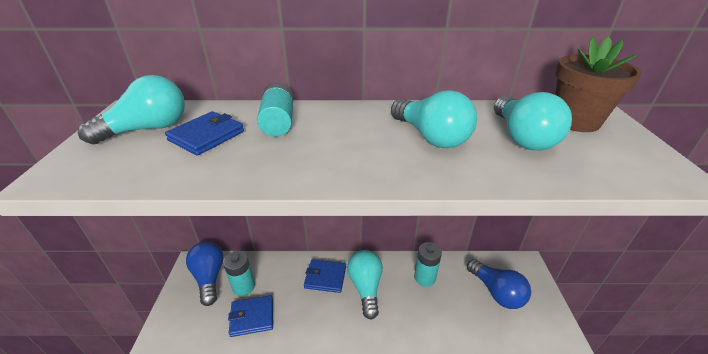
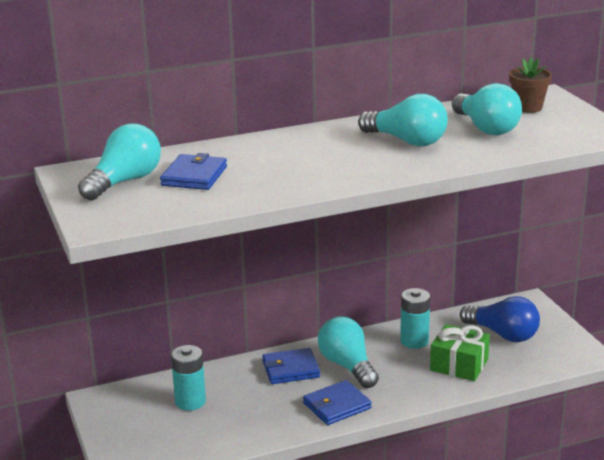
camera: 20 degrees left, 10 degrees down
blue light bulb [186,242,223,306] -> none
blue wallet [228,295,273,337] -> blue wallet moved to [303,380,372,425]
turquoise battery [257,82,294,137] -> none
brown flower pot [555,37,642,132] -> brown flower pot [509,58,552,113], size x0.64
none -> green gift [430,324,490,381]

